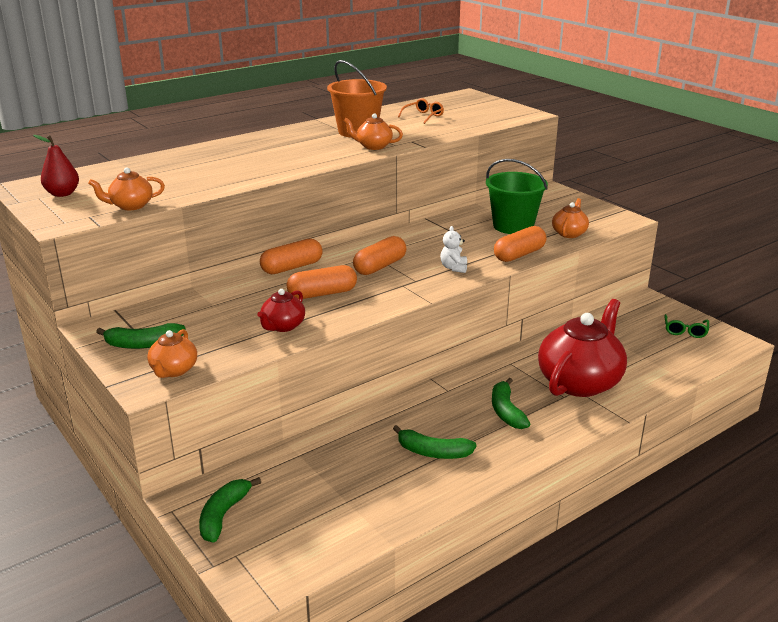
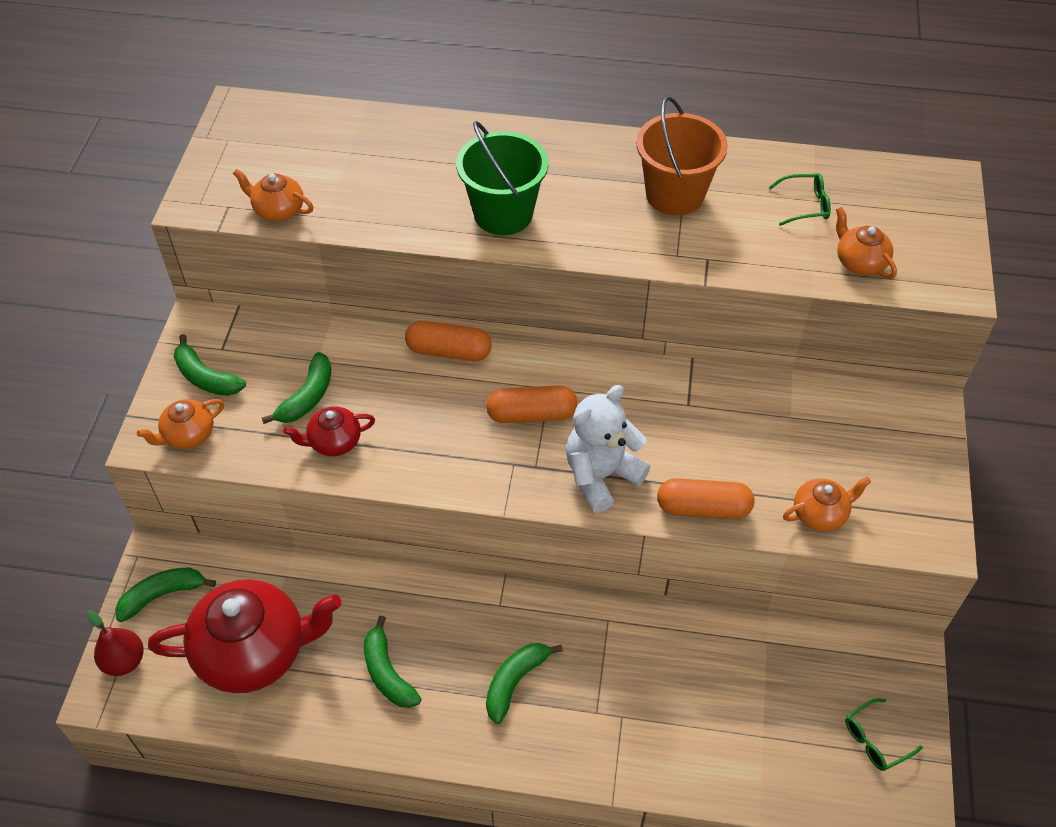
camera: 45 degrees right, 25 degrees up
red pear [33,135,79,197] -> red pear moved to [87,610,144,676]
orange capsule [287,265,357,299] -> none
orange teapot [344,113,403,150] -> orange teapot moved to [836,207,897,279]
orange glasses [398,98,444,124] -> green glasses [769,173,831,226]
white teddy bear [440,226,467,273] -> white teddy bear [566,385,650,512], size x2.00
green bucket [486,159,548,234] -> green bucket moved to [456,121,548,235]
red teapot [538,299,627,397] -> red teapot moved to [148,579,341,693]
none -> green banana [262,352,331,424]

